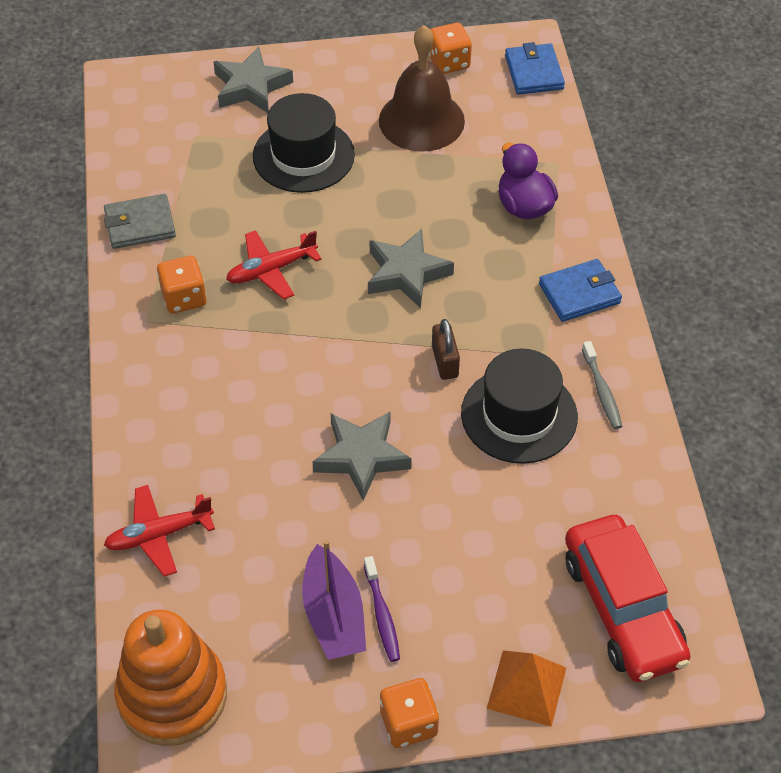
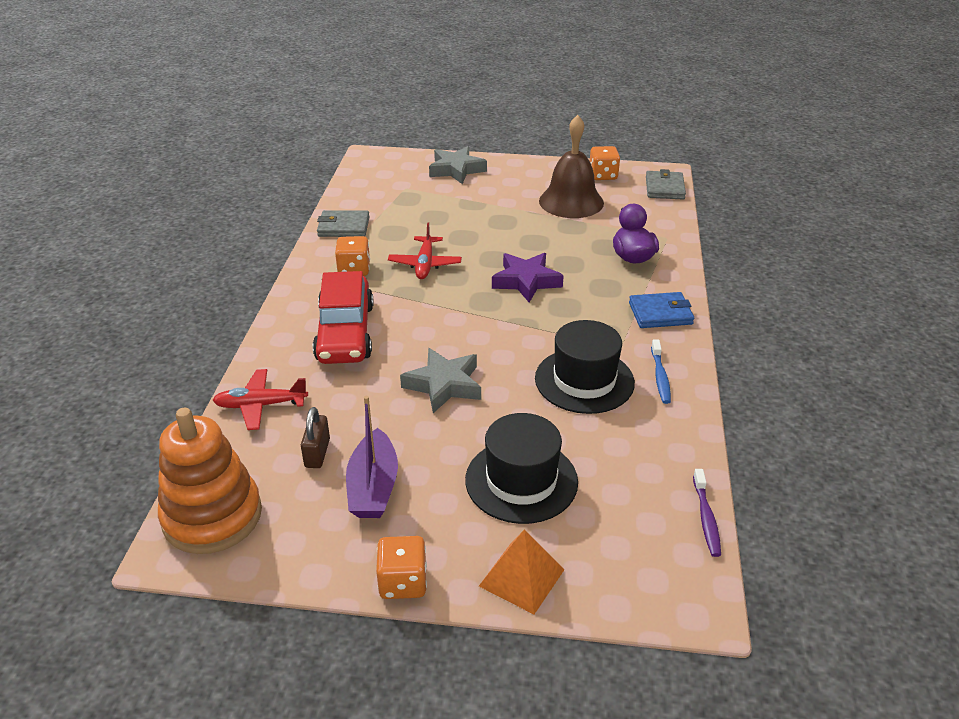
camera: 15 degrees right, 15 degrees down
red plane [226,230,322,300] -> red plane turned 75 degrees counterclockwise [388,222,462,279]
black hat [253,93,355,193] -> black hat moved to [465,413,578,524]
purple toothbrush [364,556,400,662] -> purple toothbrush moved to [693,469,721,557]
grey star [368,229,454,308] -> purple star [492,253,564,303]
brown padlock [432,319,460,380] -> brown padlock moved to [301,407,330,468]
blue wallet [505,42,565,94] -> grey wallet [646,169,686,199]
red car [565,515,691,682] -> red car moved to [313,271,374,364]
grey toothbrush [582,341,622,429] -> blue toothbrush [651,339,671,404]

